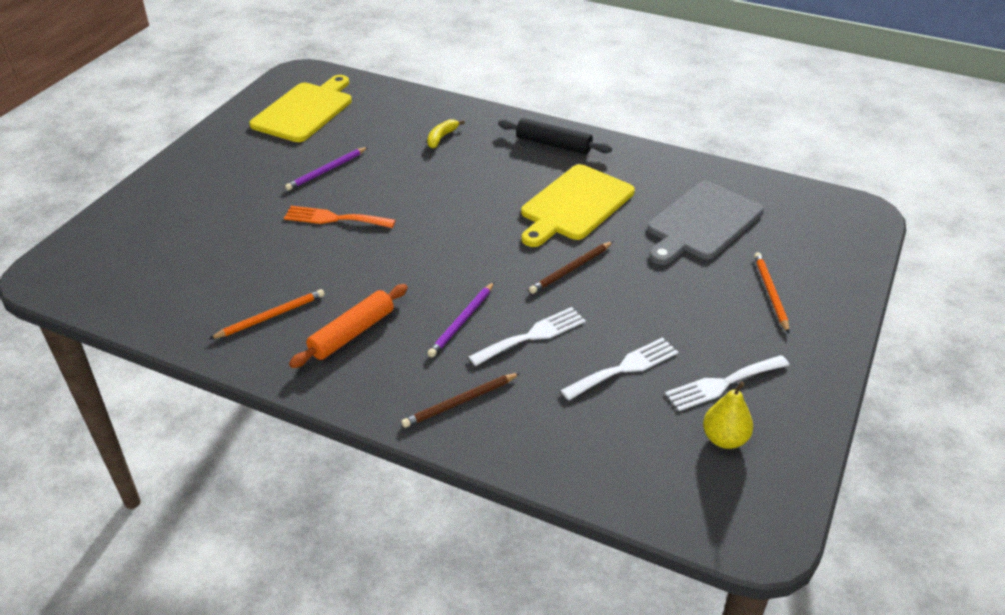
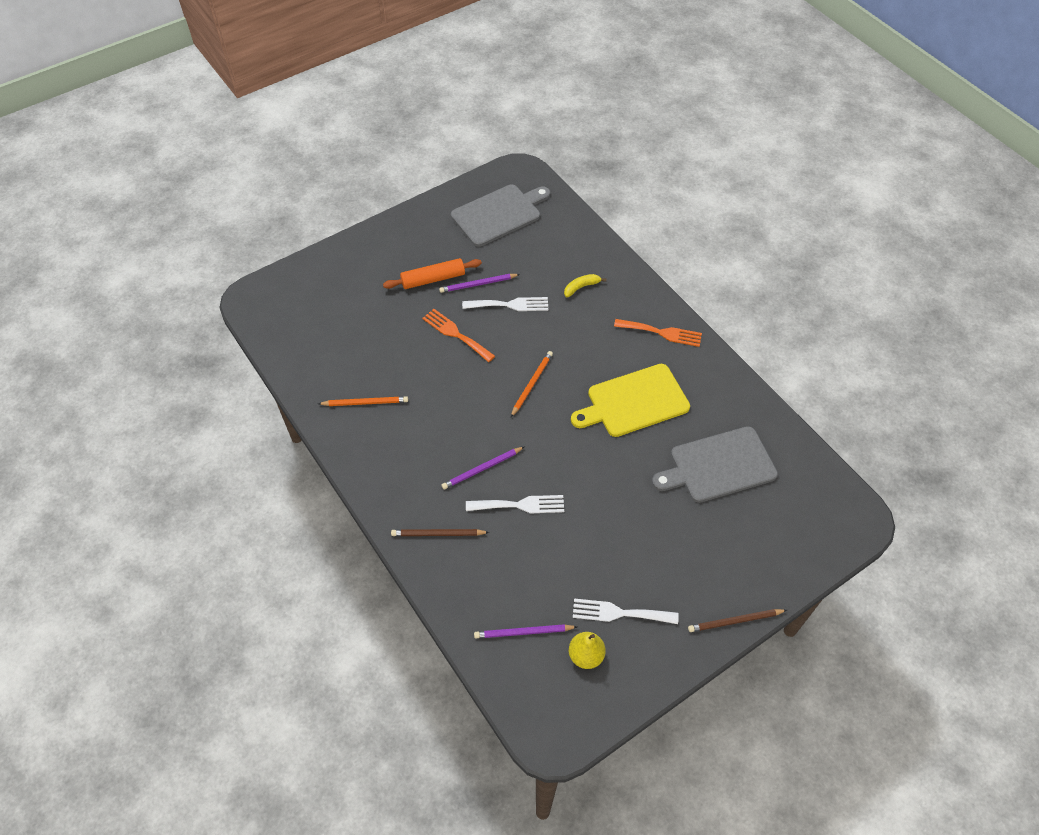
camera: 30 degrees right, 15 degrees up
yellow cutting board [249,75,352,142] -> grey cutting board [451,184,550,247]
orange rolling pin [289,284,408,368] -> orange rolling pin moved to [383,258,482,289]
black rolling pin [498,118,612,154] -> orange fork [614,319,702,347]
brown pencil [529,241,613,294] -> brown pencil moved to [688,609,787,632]
white fork [560,337,678,400] -> white fork moved to [462,297,548,311]
orange pencil [754,252,789,333] -> orange pencil moved to [511,351,553,417]
none -> purple pencil [474,624,577,638]

